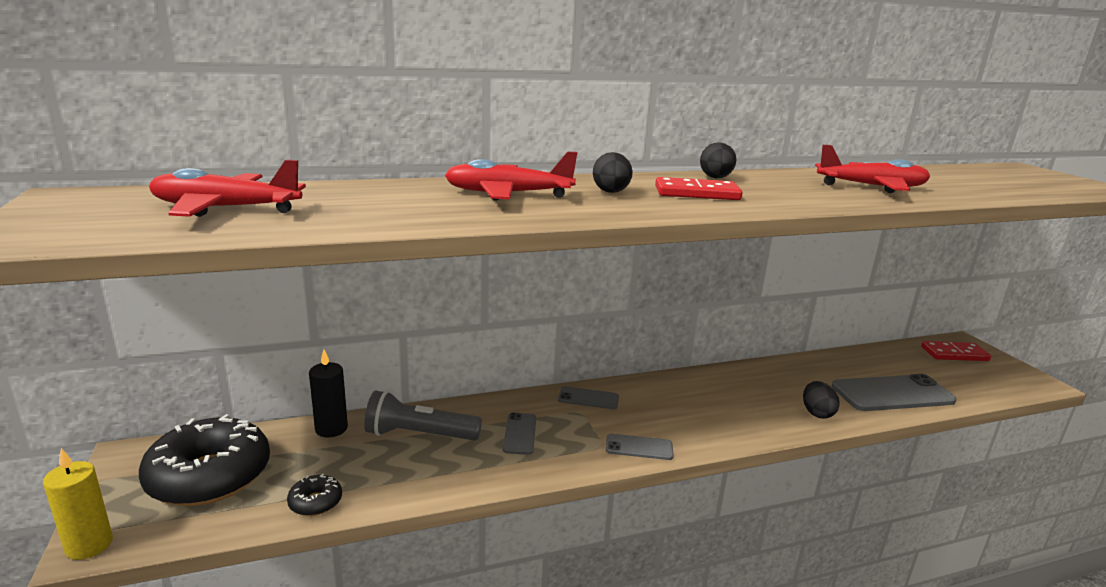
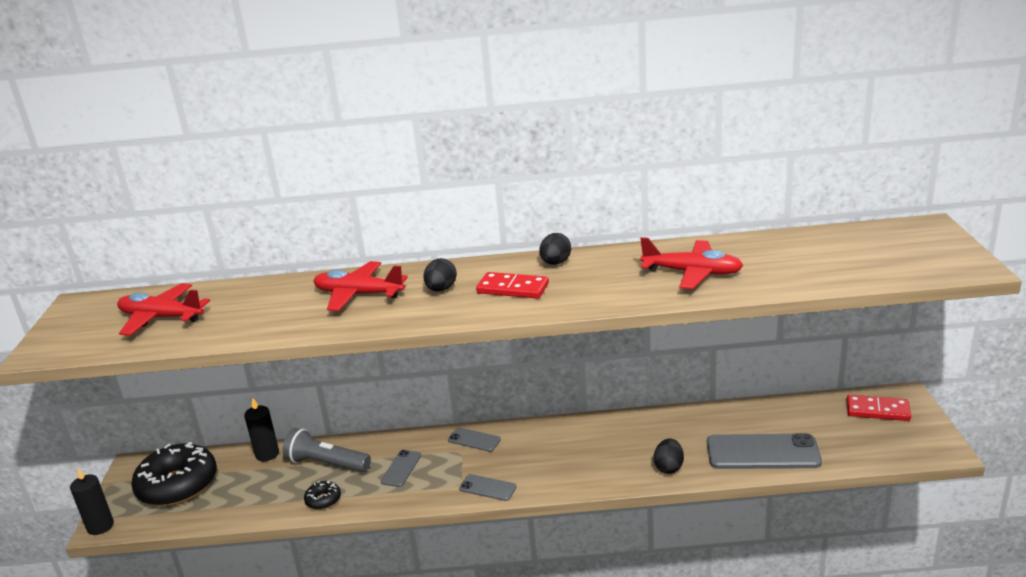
camera: 20 degrees right, 5 degrees up
yellow candle [43,448,113,560] -> black candle [70,468,114,535]
black donut [287,474,342,516] -> black donut moved to [304,481,341,510]

